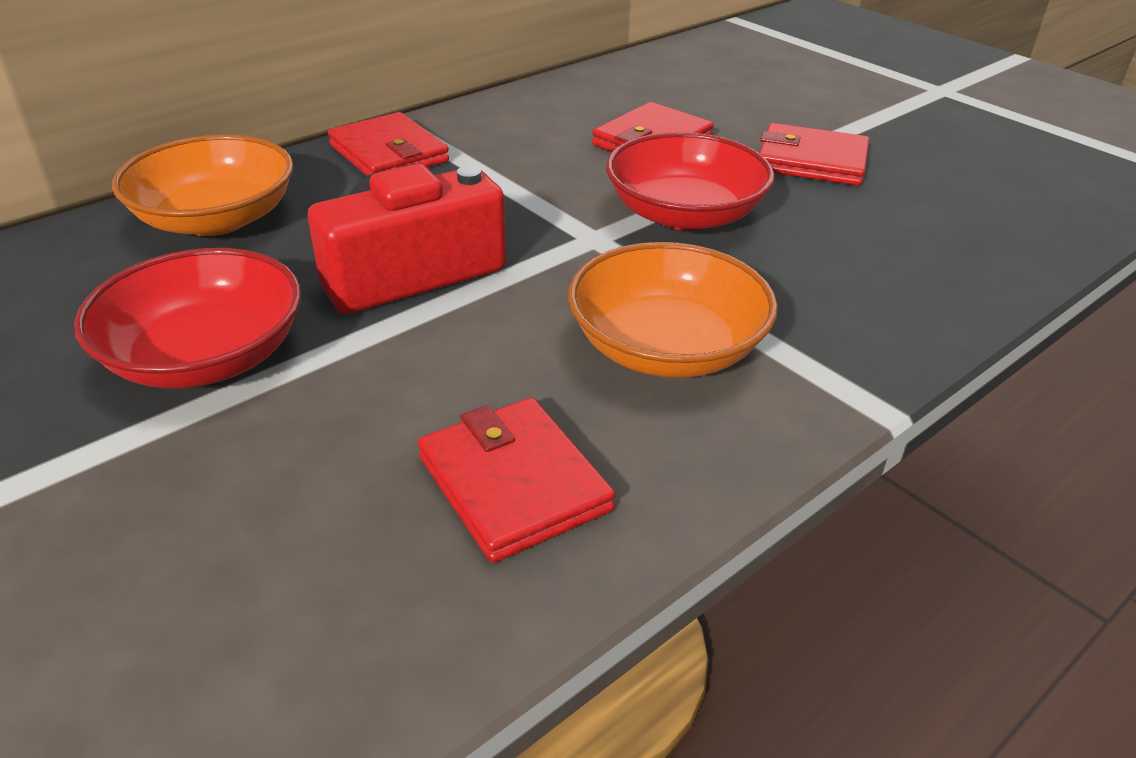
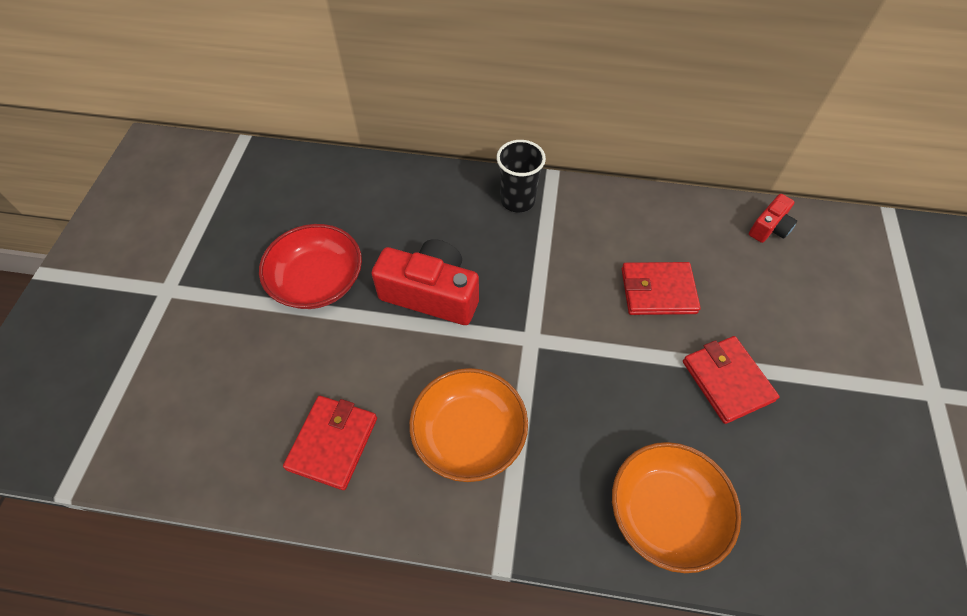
camera: 50 degrees right, 20 degrees up
orange bowl [112,134,294,236] -> orange bowl moved to [612,442,741,573]
red wallet [328,112,449,176] -> black cup [496,140,546,212]
red bowl [606,132,775,231] -> none
none -> red camera [749,194,797,243]

